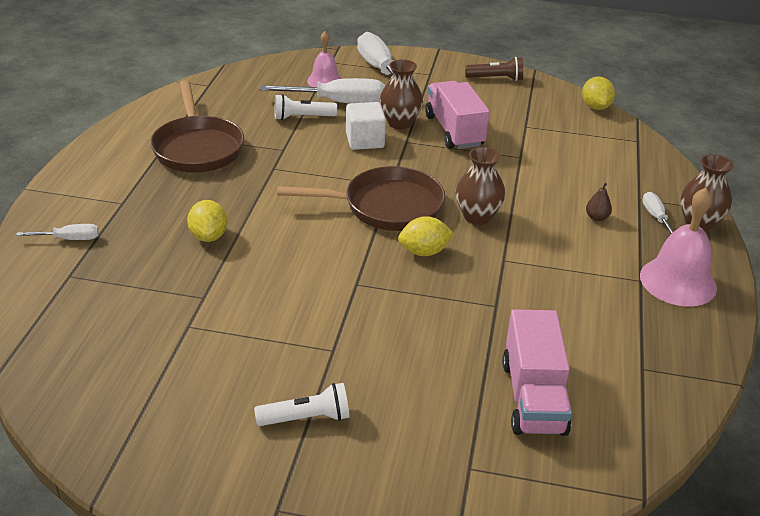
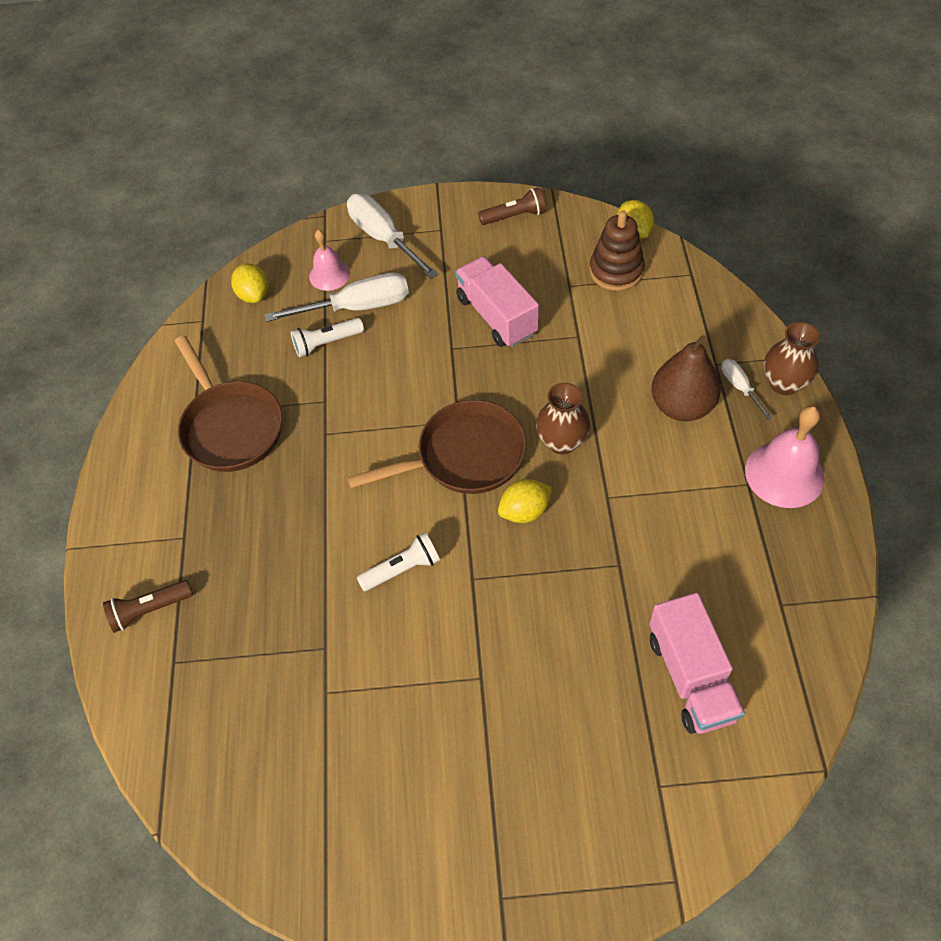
camera: 10 degrees left, 20 degrees up
white screwdriver [16,224,99,240] -> brown flashlight [103,580,193,633]
yellow lemon [187,200,227,242] -> yellow lemon moved to [231,263,269,303]
white flashlight [254,383,350,426] -> white flashlight moved to [357,532,440,591]
white cube [346,102,386,150] -> none
brown vase [380,59,423,129] -> none
brown pear [586,183,612,221] -> brown pear [651,335,721,421], size x2.46
none -> brown stacking toy [589,210,645,291]

